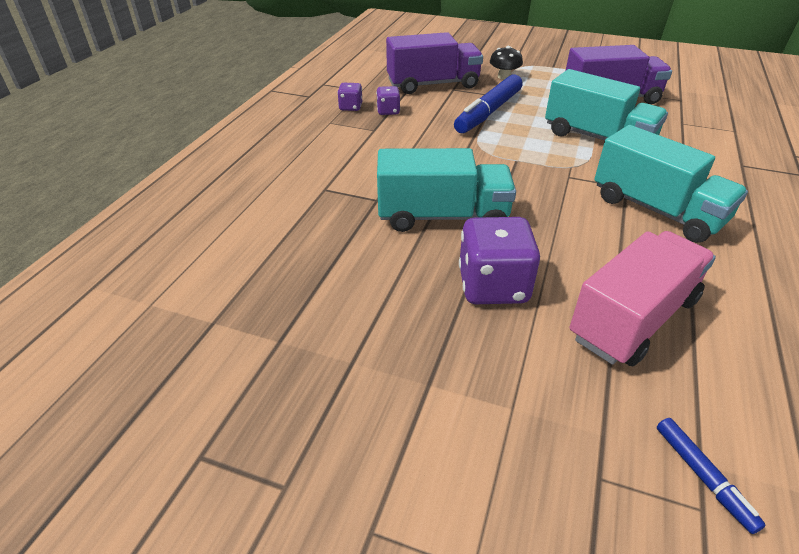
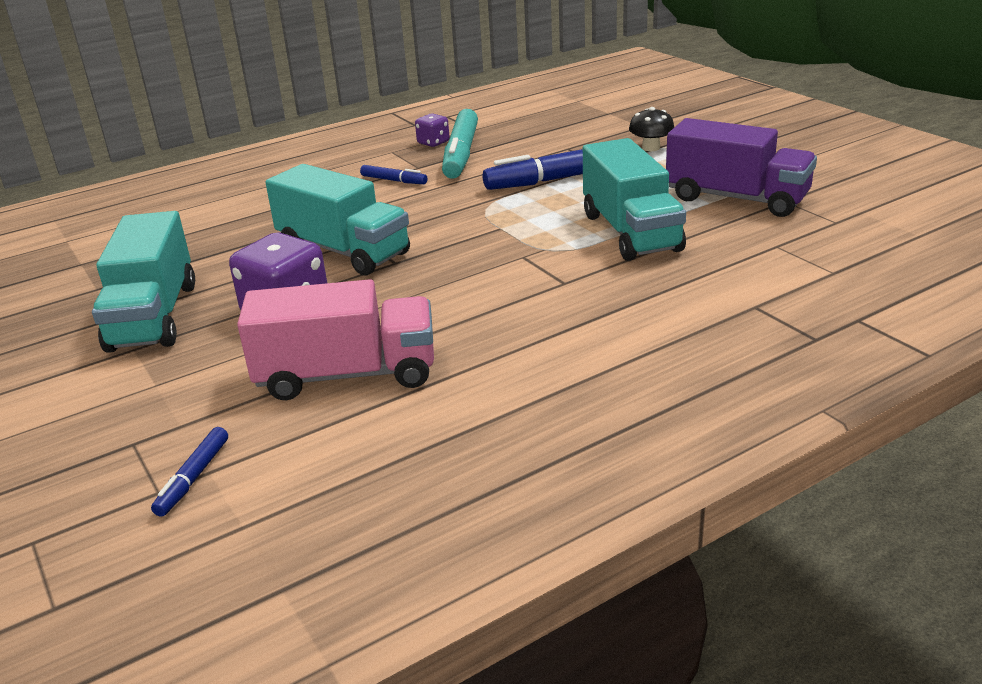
camera: 40 degrees right, 10 degrees down
purple dice [376,86,400,115] -> turquoise marker [442,109,478,179]
purple truck [386,32,483,94] -> none
turquoise truck [594,125,748,243] -> turquoise truck moved to [92,211,195,353]
none -> blue marker [360,165,428,184]

